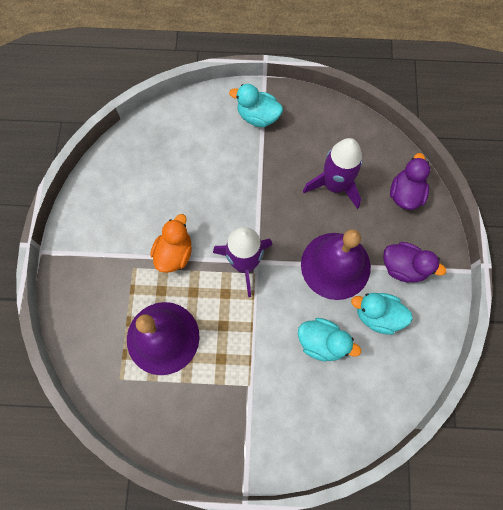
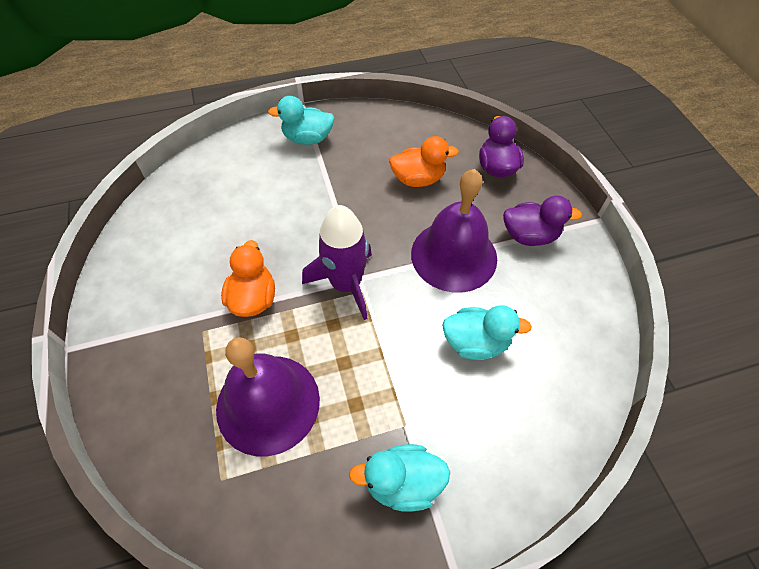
camera: 20 degrees left, 15 degrees down
purple rocket [303,138,362,209] -> orange duck [389,136,459,187]
turquoise duck [351,293,413,335] -> turquoise duck moved to [349,444,450,512]

